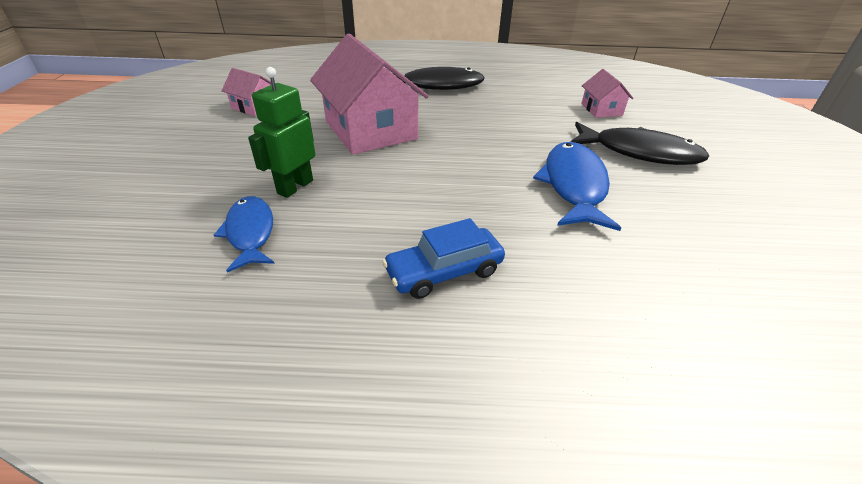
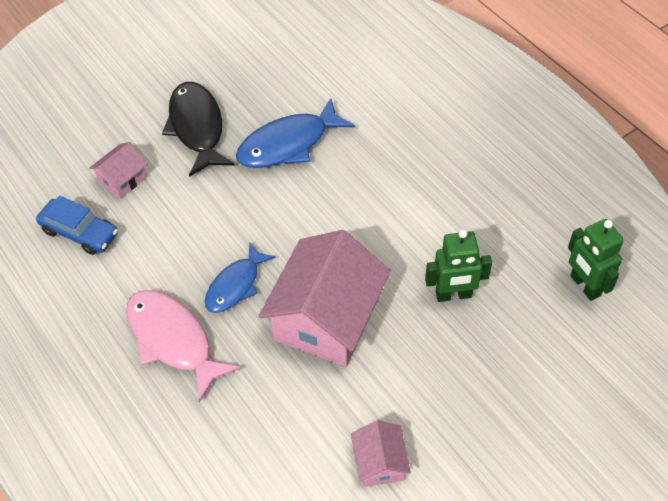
camera: 125 degrees left, 15 degrees up
blue fish [214,196,275,272] -> blue fish moved to [205,243,276,313]
blue car [382,218,505,299] -> blue car moved to [36,196,118,255]
black fish [394,67,485,90] -> pink fish [126,290,241,402]
none -> green robot [568,219,624,301]

